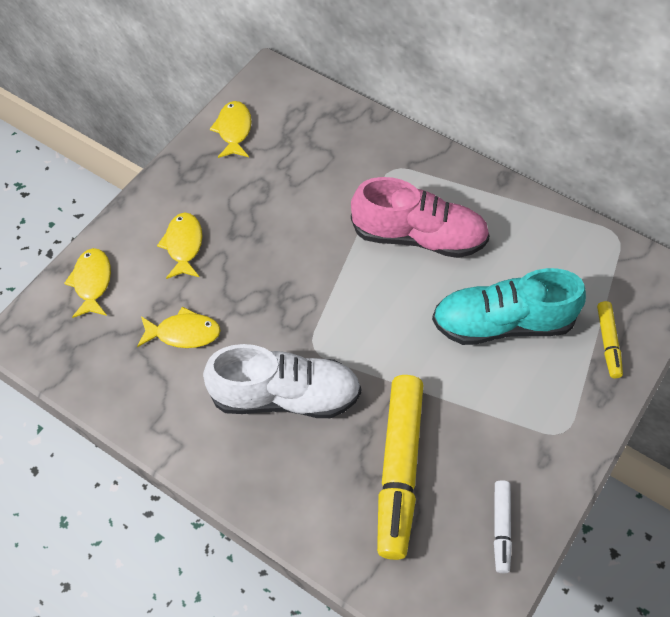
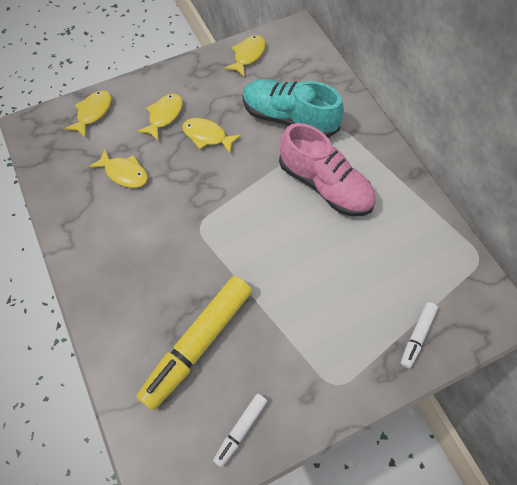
camera: 30 degrees right, 5 degrees up
white shoe [203,344,361,418] -> none
turquoise shoe [432,268,586,345] -> turquoise shoe moved to [243,79,344,138]
yellow marker [597,301,623,378] -> white marker [401,302,438,368]
none -> yellow fish [182,118,241,154]

